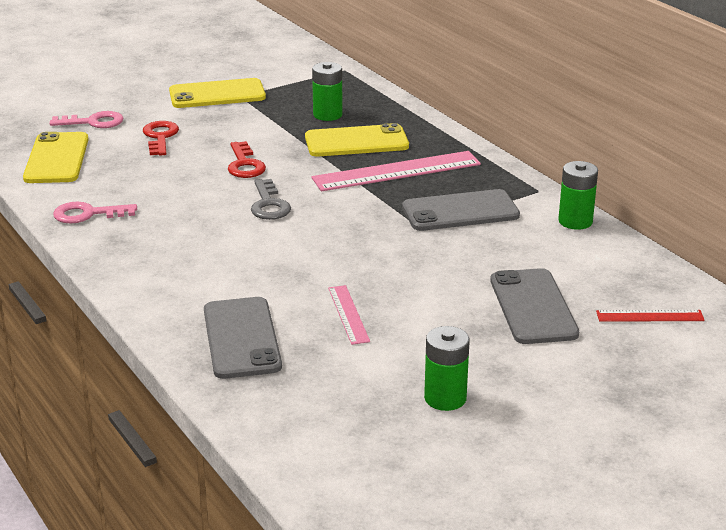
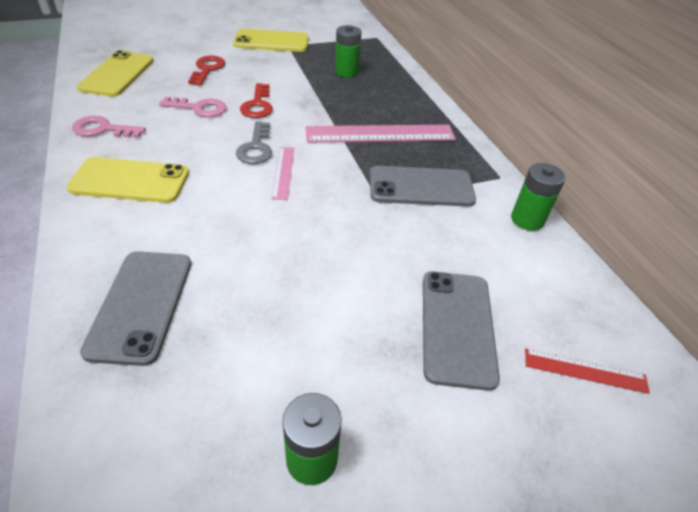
camera: 10 degrees right, 15 degrees up
pink key [50,111,124,128] -> pink key moved to [159,97,226,117]
yellow phone [305,123,409,157] -> yellow phone moved to [66,157,189,203]
pink ruler [328,285,370,345] -> pink ruler moved to [271,147,294,200]

